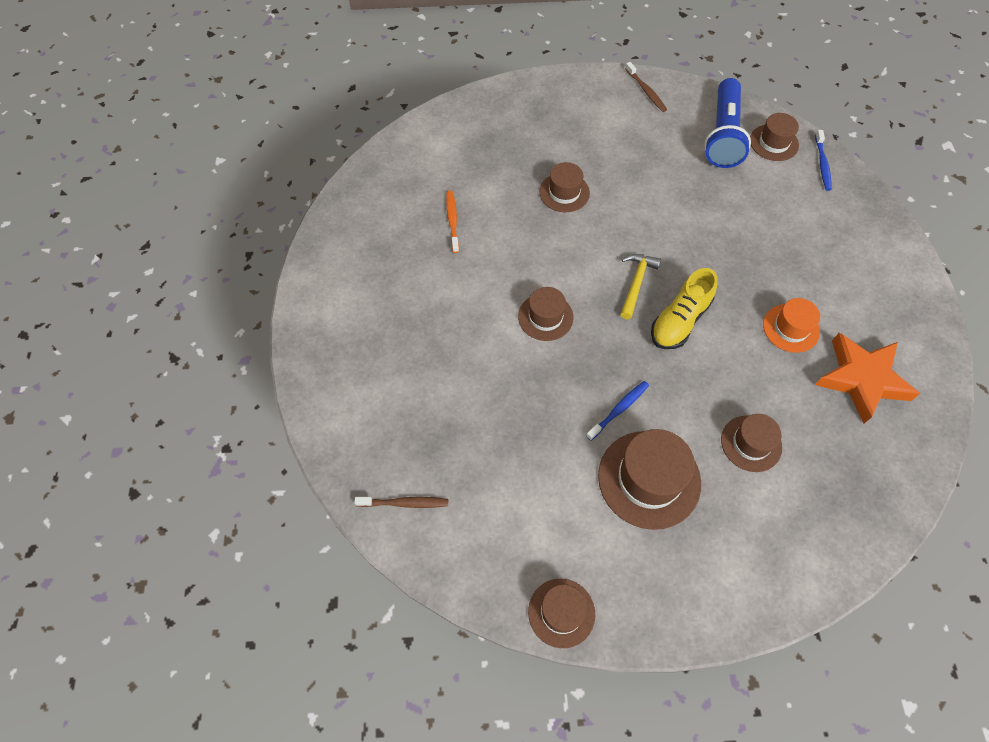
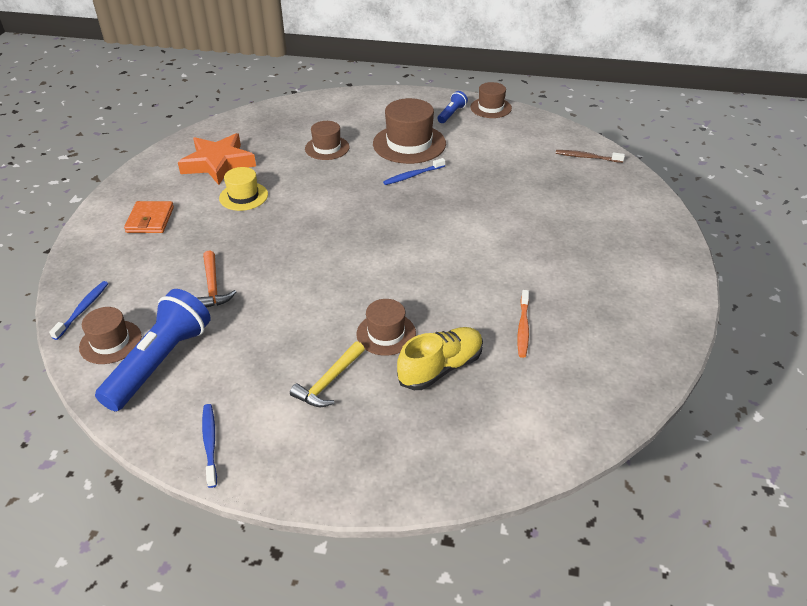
camera: 165 degrees left, 20 degrees down
brown hat [518,287,573,341] -> none
yellow hammer [620,254,661,319] -> yellow hammer moved to [290,341,365,407]
brown toothbrush [625,62,667,112] -> blue toothbrush [202,404,217,488]
yellow shoe [651,268,718,349] -> yellow shoe moved to [397,327,483,390]
orange hat [763,298,820,353] -> yellow hat [219,167,268,211]
none -> orange wallet [124,201,174,233]
none -> orange hammer [197,251,236,308]
none -> blue flashlight [437,91,468,123]

